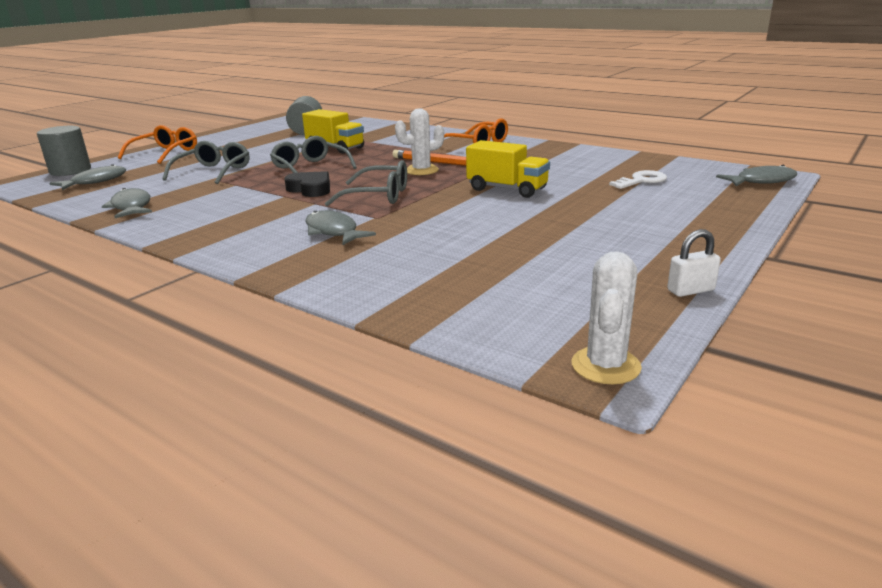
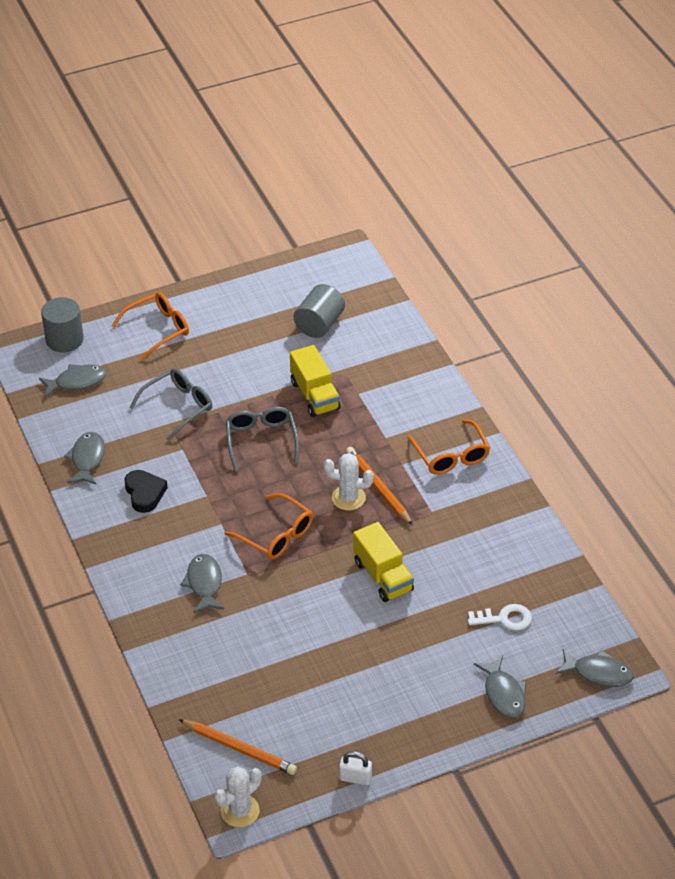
camera: 30 degrees right, 20 degrees up
black heart [284,171,330,197] -> black heart moved to [125,470,168,513]
grey glasses [325,160,407,206] -> orange glasses [225,493,313,560]
none -> orange pencil [179,719,297,775]
none -> grey fish [474,656,527,718]

